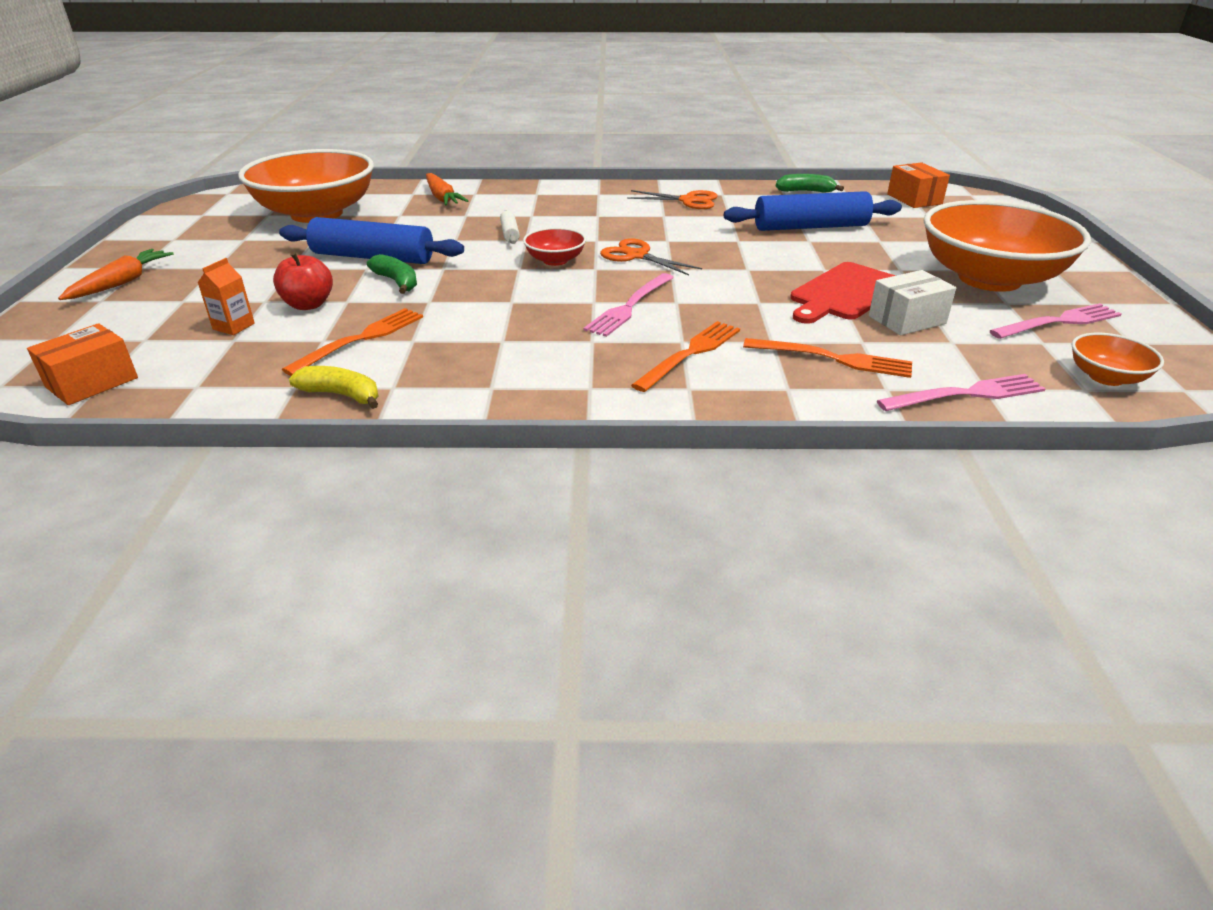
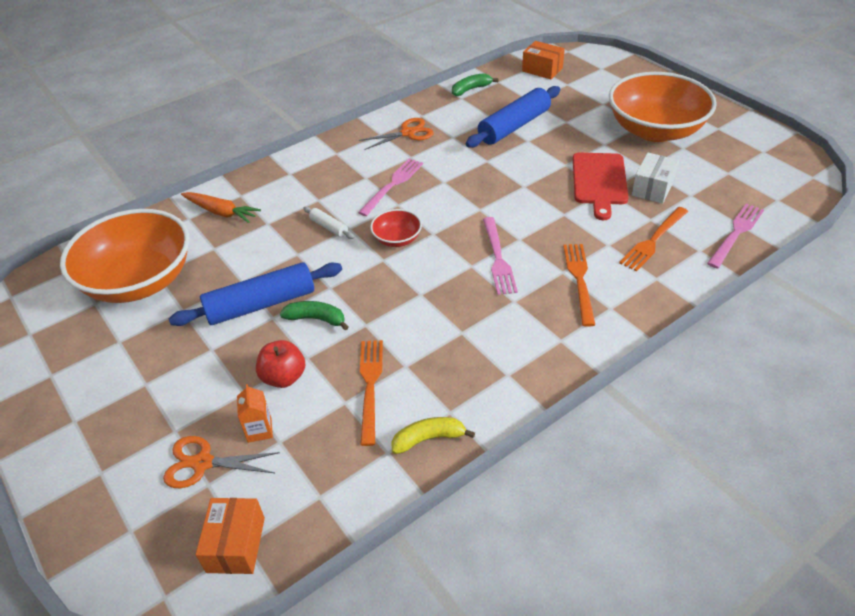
camera: 35 degrees left, 10 degrees up
orange carrot [58,249,174,300] -> none
orange scissors [600,238,702,275] -> orange scissors moved to [163,436,280,488]
orange fork [743,338,912,378] -> orange fork turned 150 degrees clockwise [619,207,688,272]
pink fork [990,303,1121,339] -> pink fork moved to [358,158,423,216]
orange bowl [1072,333,1164,386] -> none

